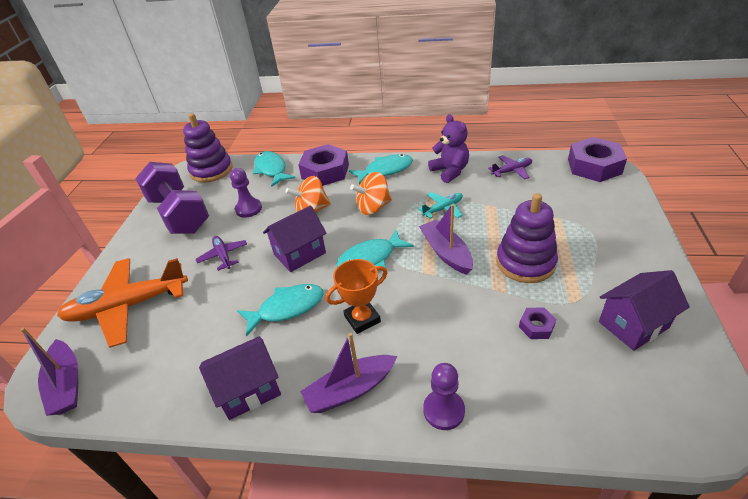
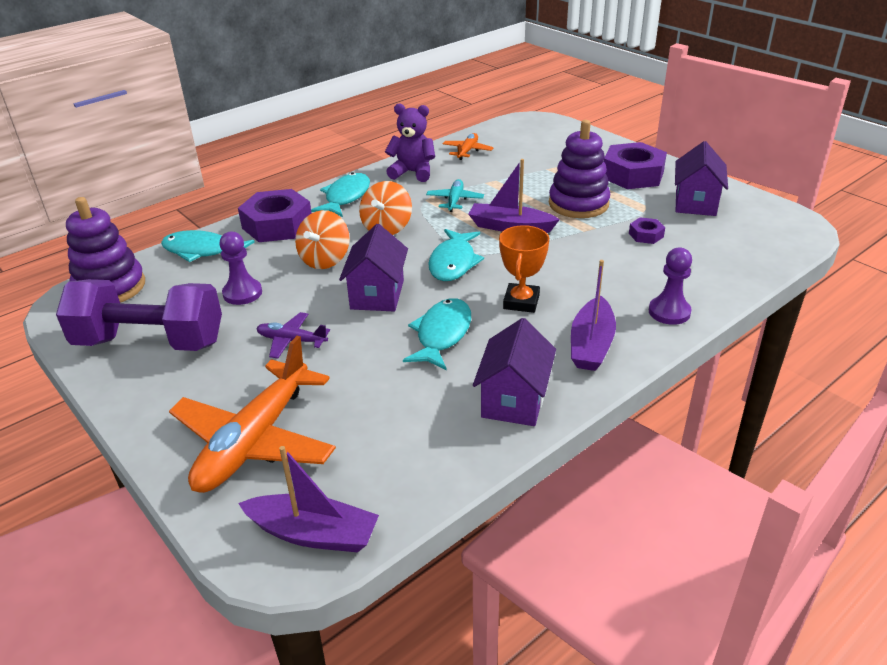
camera: 50 degrees left, 5 degrees down
purple plane [488,155,532,180] -> orange plane [443,133,493,160]
purple nut [568,137,627,182] -> purple nut moved to [604,142,667,189]

